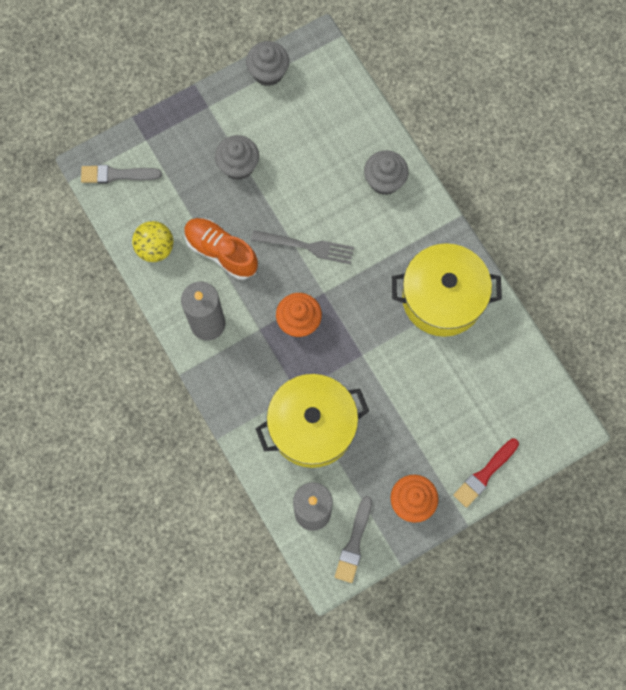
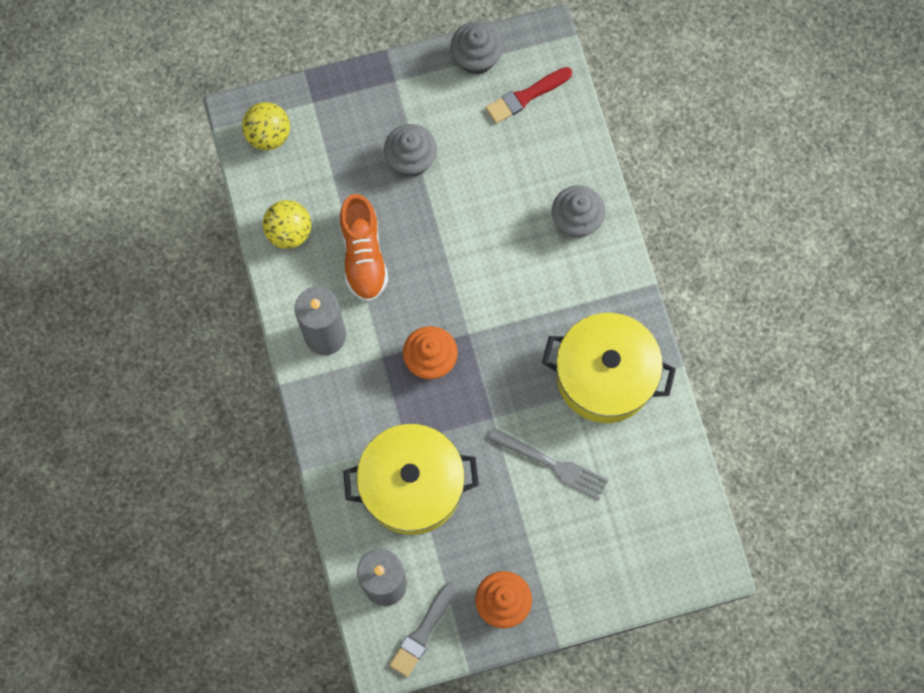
camera: 15 degrees right, 0 degrees up
grey brush [81,165,162,183] -> yellow ball [242,102,290,150]
orange shoe [184,218,258,280] -> orange shoe turned 150 degrees counterclockwise [340,194,388,302]
grey fork [251,230,354,264] -> grey fork moved to [488,427,609,500]
red brush [453,438,519,508] -> red brush moved to [486,67,572,124]

